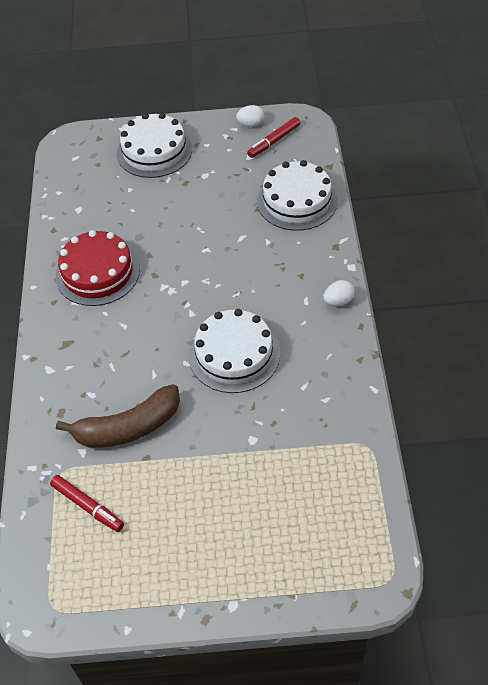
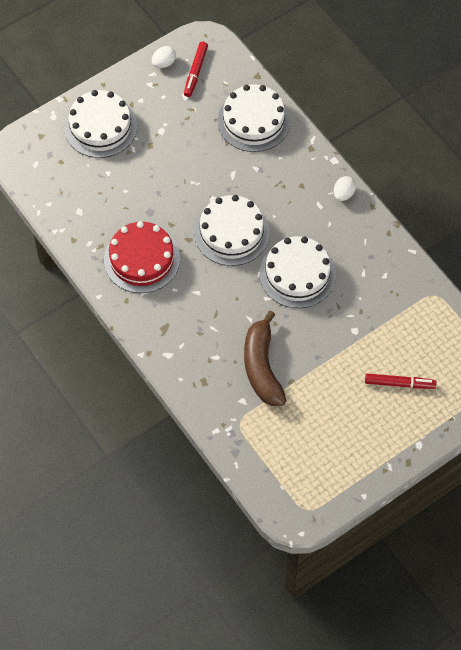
camera: 35 degrees left, 10 degrees up
red marker [50,475,124,532] -> red marker moved to [365,373,436,389]
brown banana [56,384,180,448] -> brown banana turned 135 degrees clockwise [244,311,286,406]
none -> white cake [194,195,270,266]

